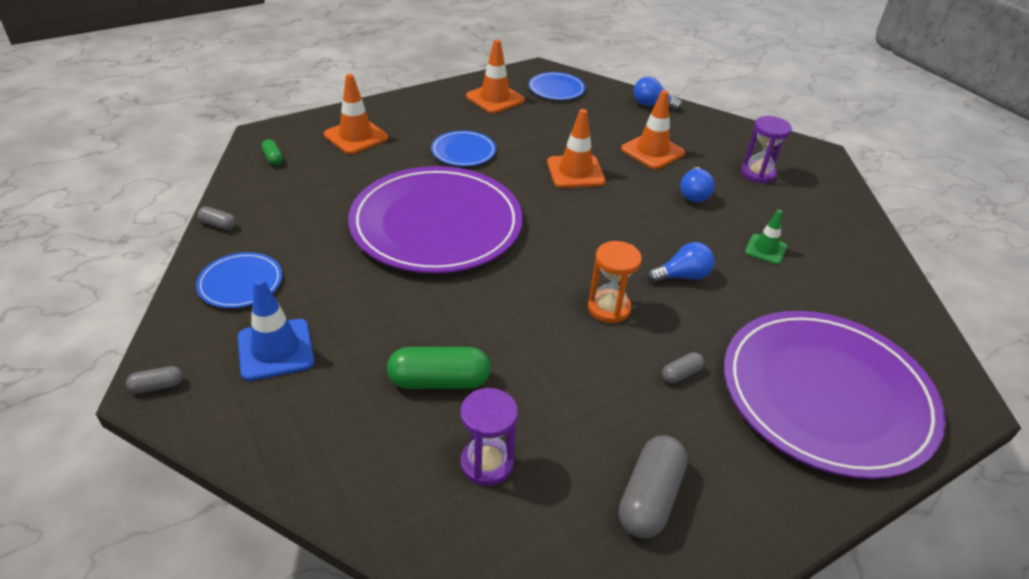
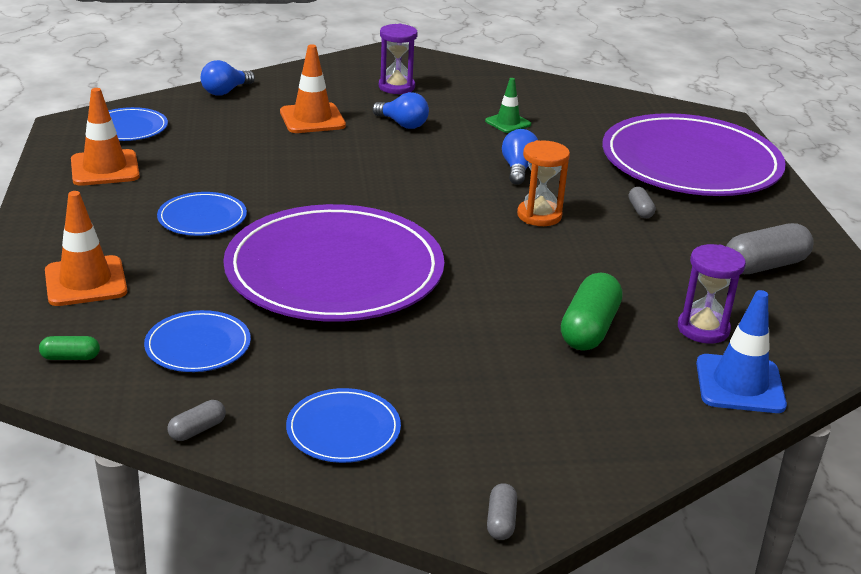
camera: 65 degrees left, 10 degrees down
blue traffic cone [238,278,314,381] -> blue traffic cone moved to [696,290,787,413]
orange traffic cone [547,109,606,188] -> none
grey capsule [619,435,688,539] -> grey capsule turned 75 degrees counterclockwise [726,223,814,274]
none -> blue plate [144,310,251,372]

